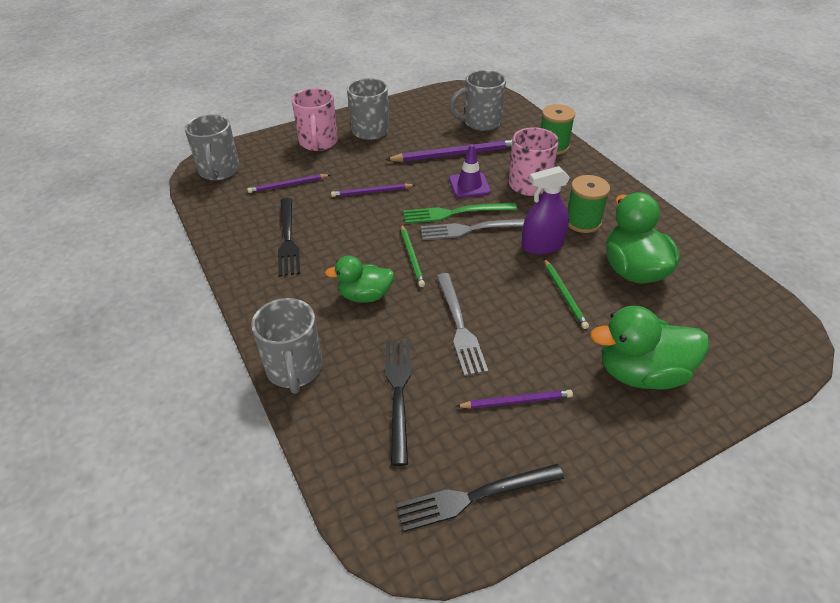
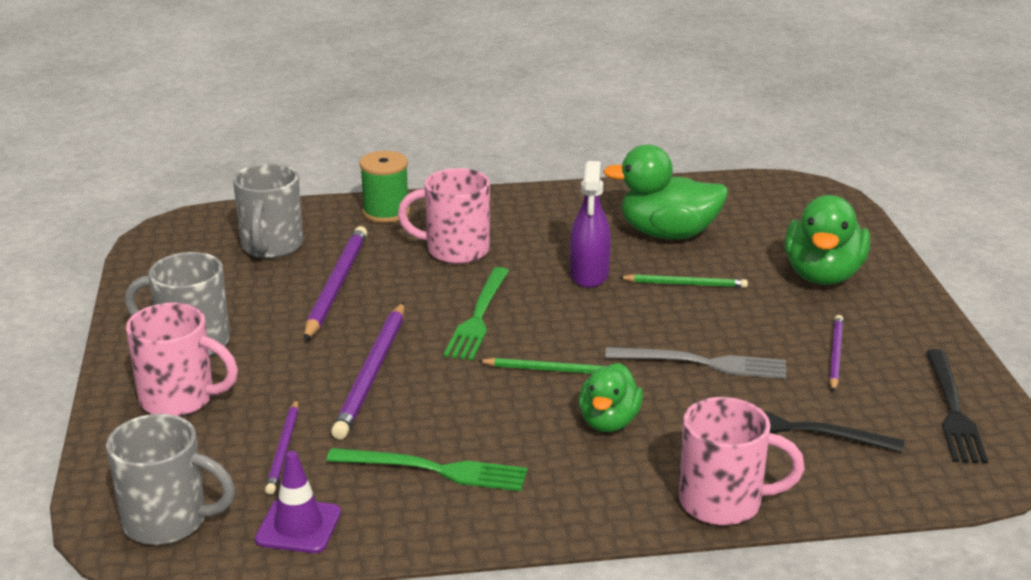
camera: 70 degrees left, 15 degrees down
grey mug [251,298,322,394] -> pink mug [679,397,805,526]
black fork [278,198,300,276] -> green fork [326,448,527,491]
purple pencil [331,184,415,197] -> purple pencil [331,302,404,440], size x1.71
grey fork [420,219,525,240] -> none
purple traffic cone [449,144,491,198] -> purple traffic cone moved to [255,451,341,553]
green spool [567,175,610,233] -> none

